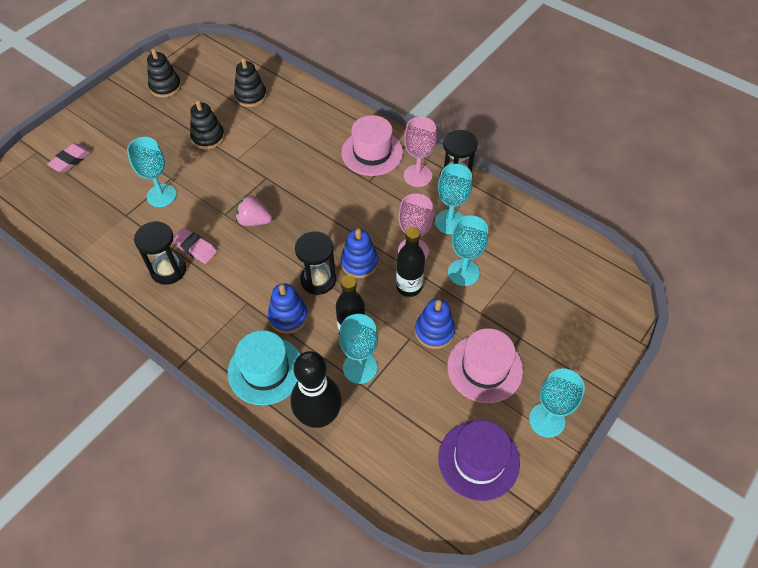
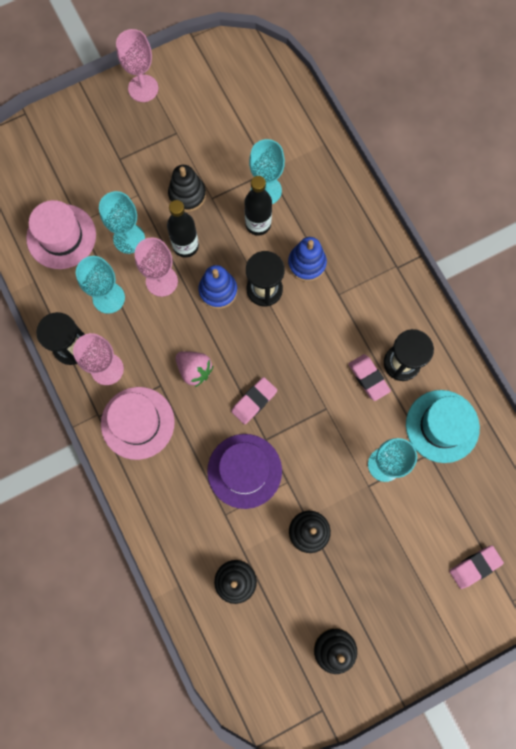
camera: 155 degrees left, 20 degrees up
turquoise hat [228,330,300,405] -> turquoise hat moved to [406,390,480,463]
pink strawberry [236,195,272,226] -> pink strawberry moved to [176,351,213,387]
black bowling pin [291,351,342,428] -> none
blue stacking toy [415,299,455,349] -> black stacking toy [168,165,206,212]
purple hat [438,420,520,501] -> purple hat moved to [207,434,282,509]
pink hat [447,328,523,403] -> pink hat moved to [26,200,96,269]
turquoise goblet [529,368,585,438] -> pink goblet [116,29,158,102]
none -> pink eraser [231,377,277,425]

